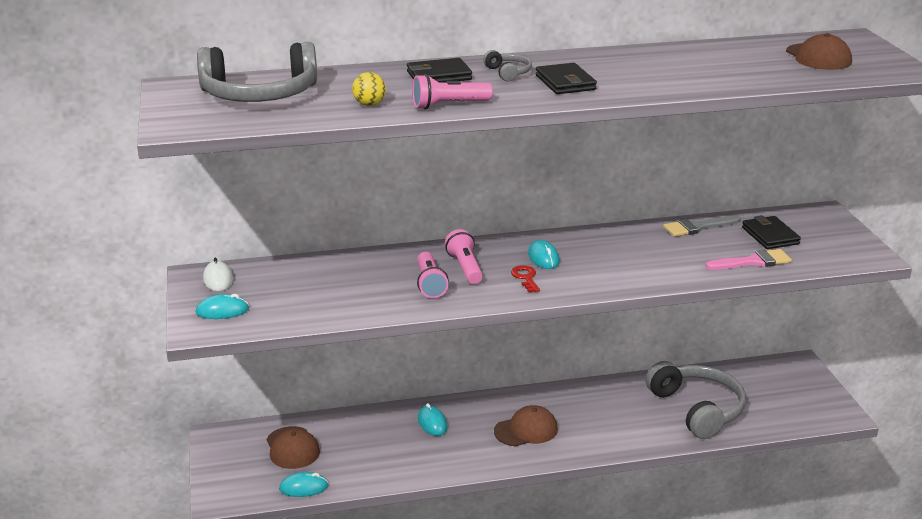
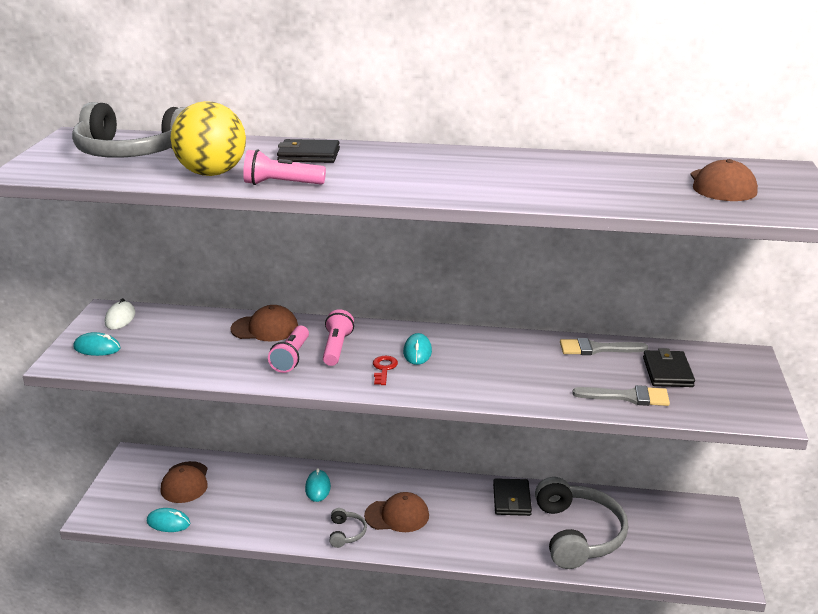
camera: 20 degrees right, 0 degrees up
yellow ball [352,72,386,106] -> yellow ball [171,101,246,176], size x2.20
grey headphones [483,50,532,81] -> grey headphones moved to [329,508,367,548]
black wallet [536,63,597,94] -> black wallet moved to [493,478,532,516]
pink brush [705,249,792,270] -> grey brush [572,385,670,406]
none -> brown cap [231,305,298,341]

